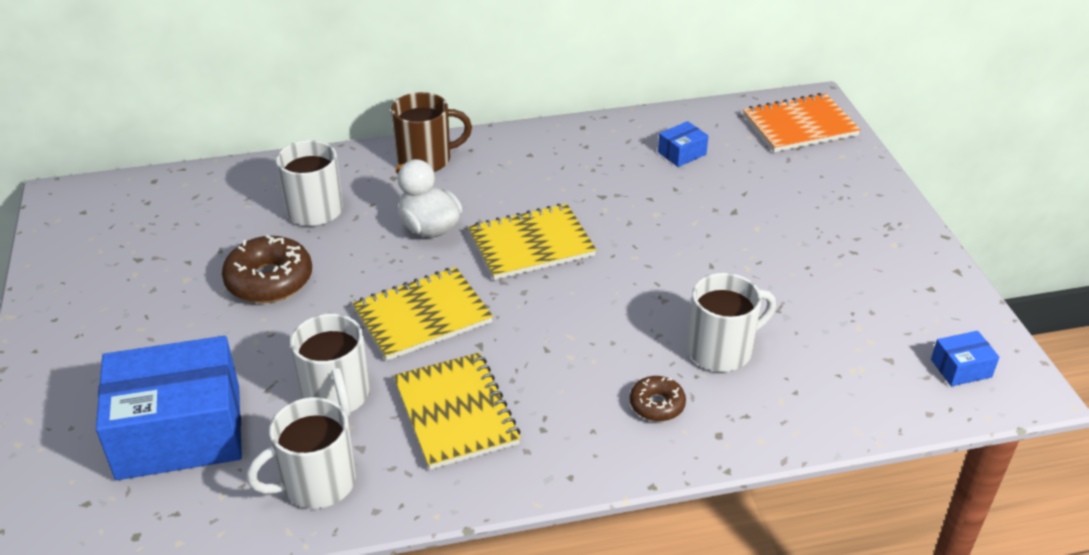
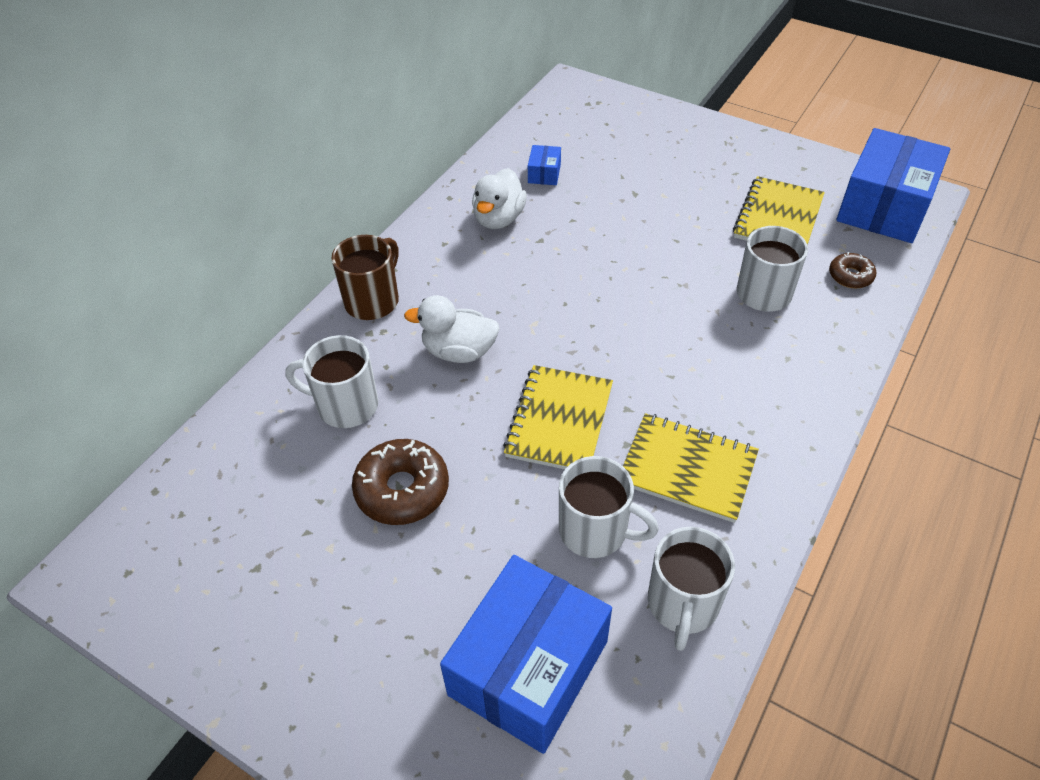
camera: 45 degrees left, 10 degrees up
yellow notebook [468,204,596,280] -> yellow notebook moved to [733,176,825,245]
brown donut [630,376,686,421] -> brown donut moved to [829,252,876,288]
orange notebook [743,93,861,152] -> none
blue box [931,331,999,386] -> blue box [836,128,950,243], size x2.44
none -> white duck [472,168,527,229]

